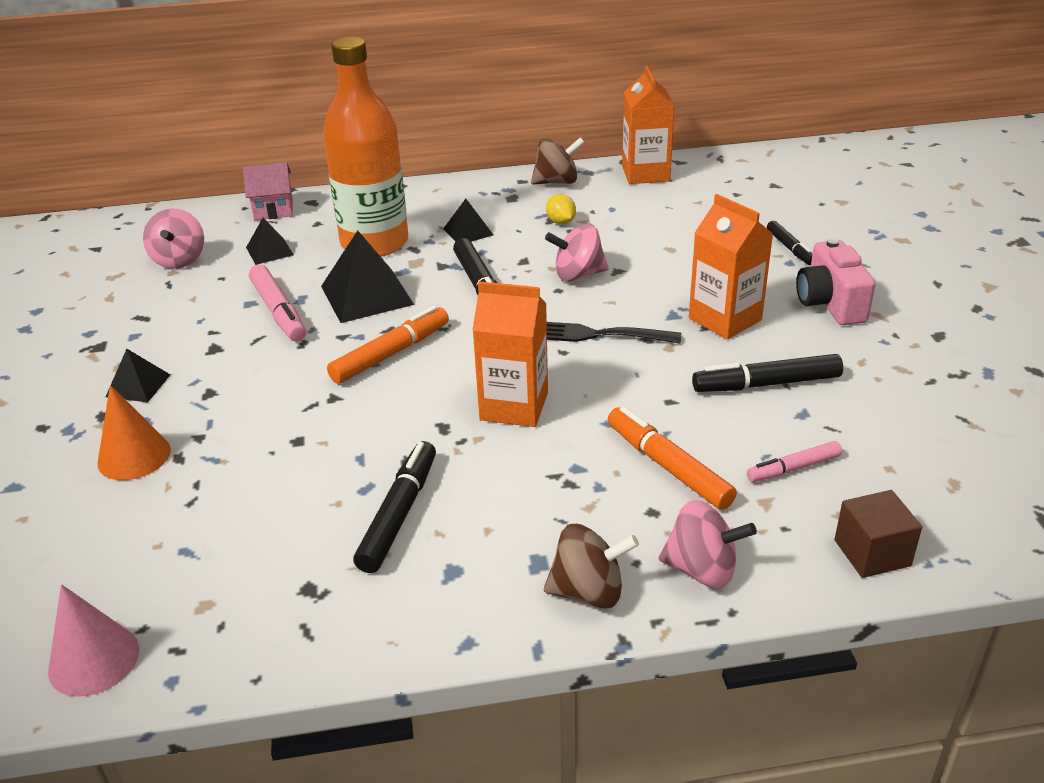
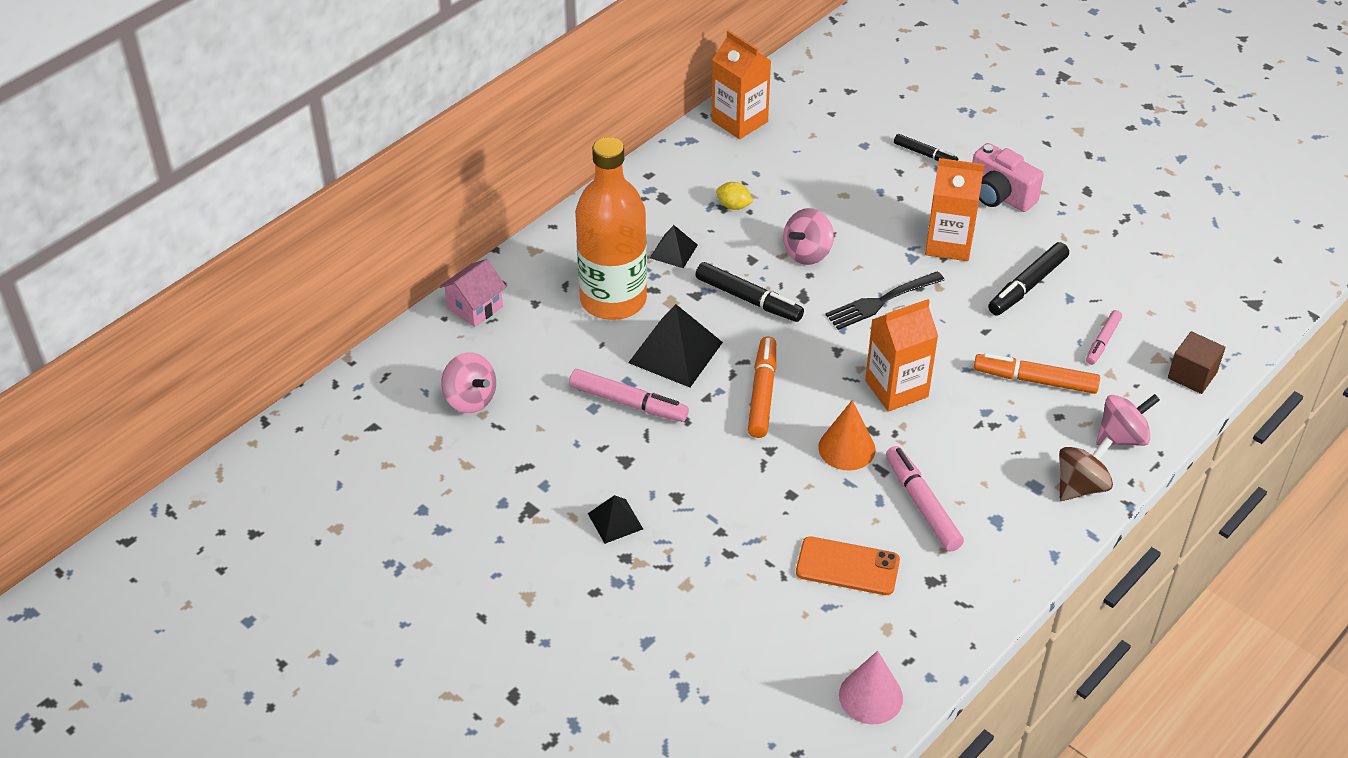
camera: 40 degrees left, 10 degrees up
orange cone [97,385,171,480] -> orange cone moved to [818,400,875,471]
black pyramid [246,218,294,265] -> none
black marker [353,441,436,573] -> pink marker [886,446,964,552]
brown spinning top [531,137,585,185] -> none
none -> orange phone [796,536,900,595]

